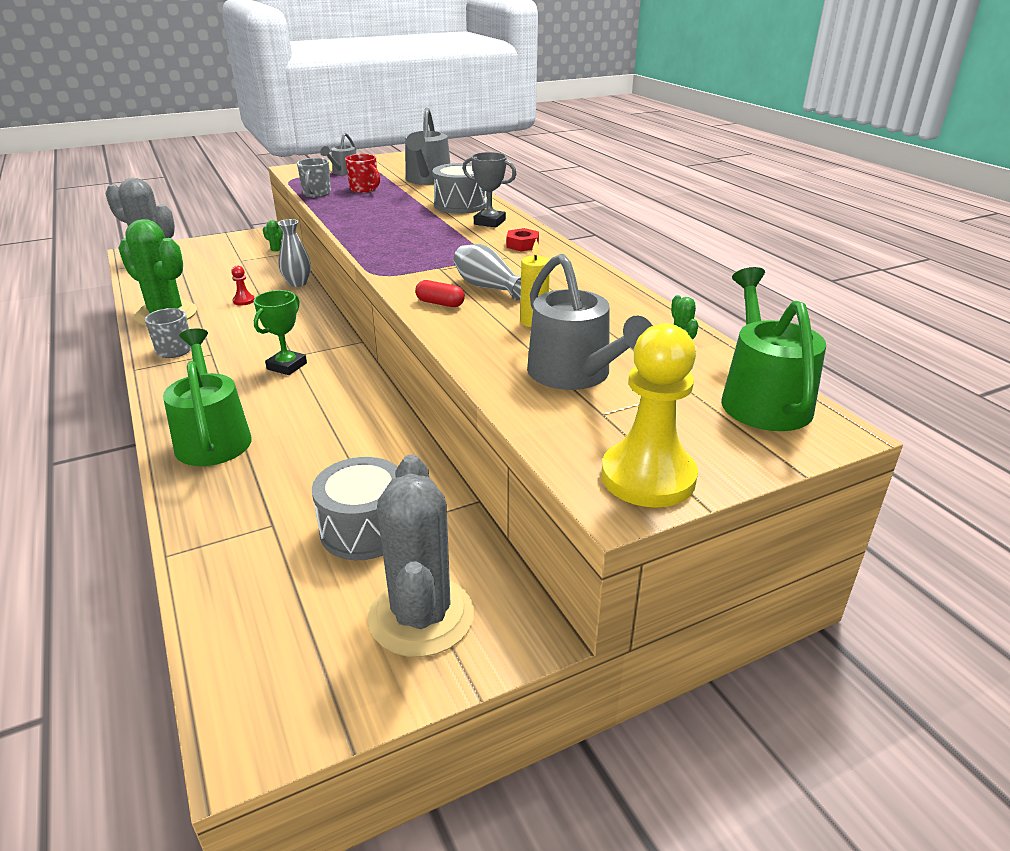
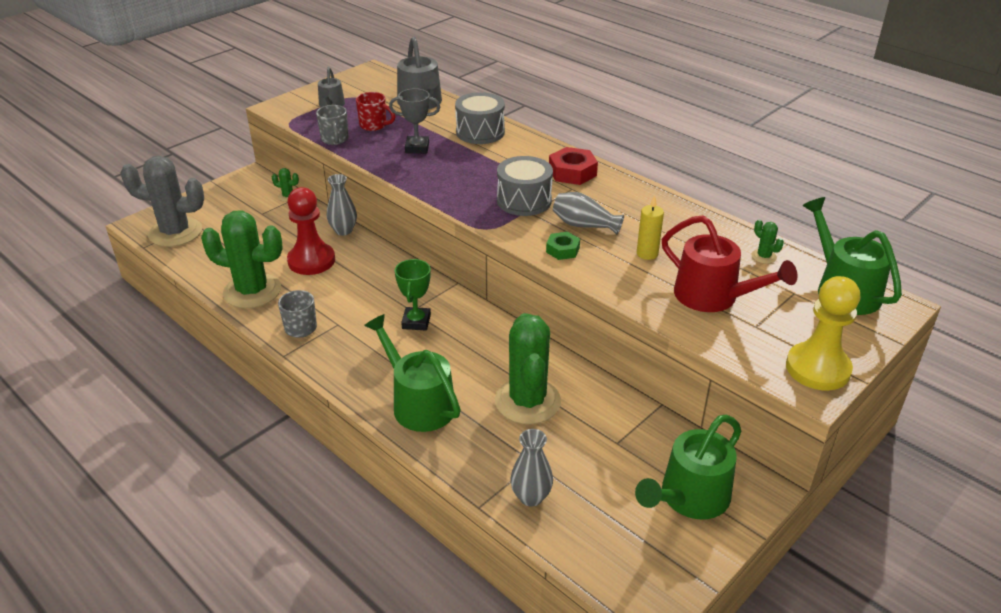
camera: 20 degrees left, 5 degrees up
red pawn [231,265,254,305] -> red pawn [287,187,335,275], size x2.35
grey drum [312,457,398,560] -> grey drum moved to [497,156,553,216]
grey cactus [368,455,474,657] -> green watering can [635,415,741,519]
red capsule [415,280,465,307] -> green nut [546,232,580,260]
grey trophy [462,152,517,227] -> grey trophy moved to [389,88,440,153]
red nut [506,228,539,251] -> red nut [549,147,598,185], size x1.60
grey watering can [527,254,653,390] -> red watering can [662,215,798,312]
none -> green cactus [495,313,561,424]
none -> grey vase [510,429,553,507]

